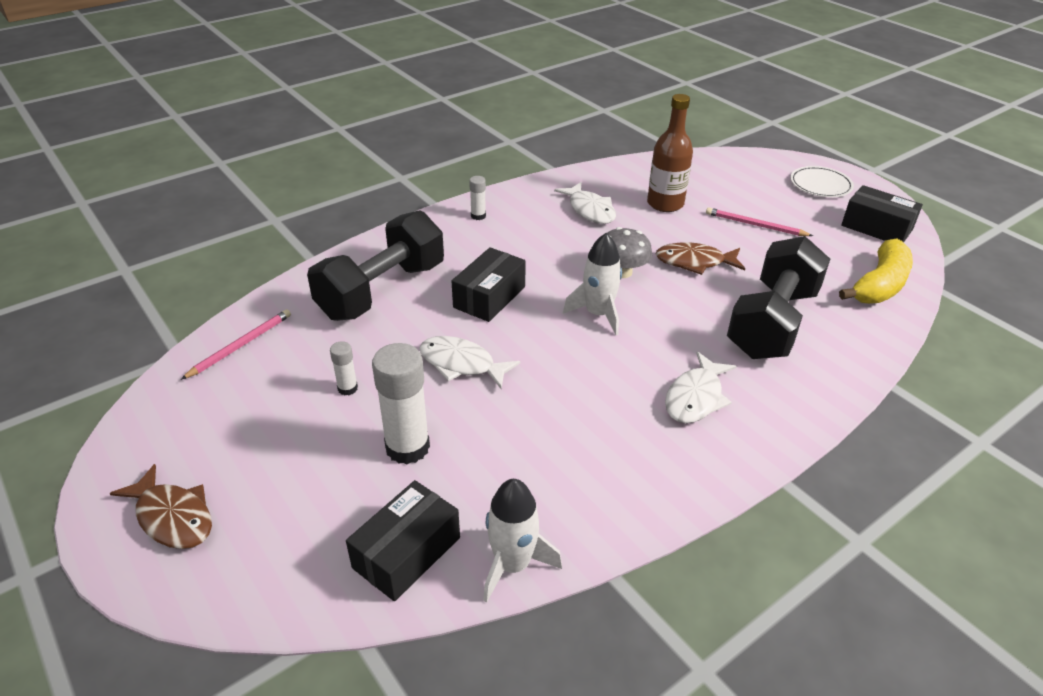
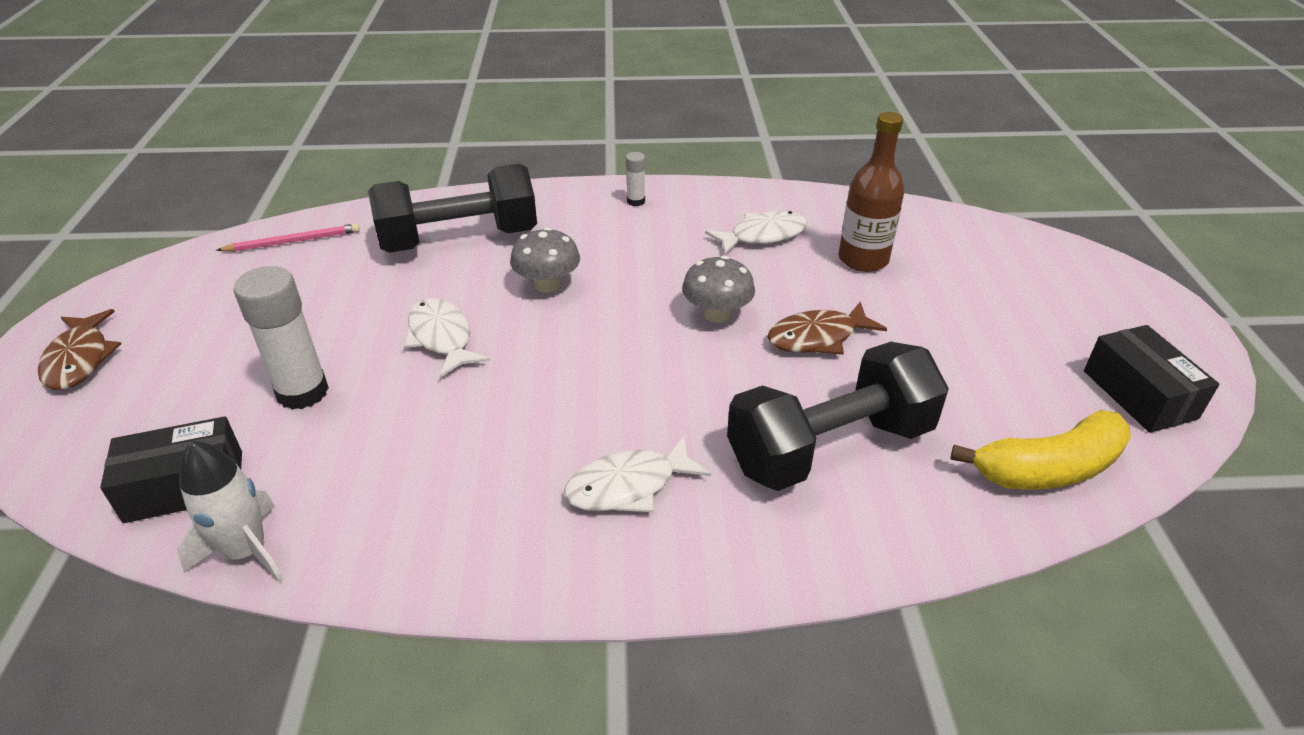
camera: 35 degrees right, 0 degrees up
white glue stick [330,341,358,395] -> none
black box [452,247,526,322] -> grey mushroom [510,227,580,293]
white fish [554,182,616,224] -> white fish turned 120 degrees counterclockwise [705,211,808,254]
white rocket [563,233,622,335] -> none
brown fish [656,242,745,275] -> brown fish turned 60 degrees counterclockwise [767,301,887,354]
pink pencil [706,208,813,236] -> none
white plate [790,166,854,197] -> none

